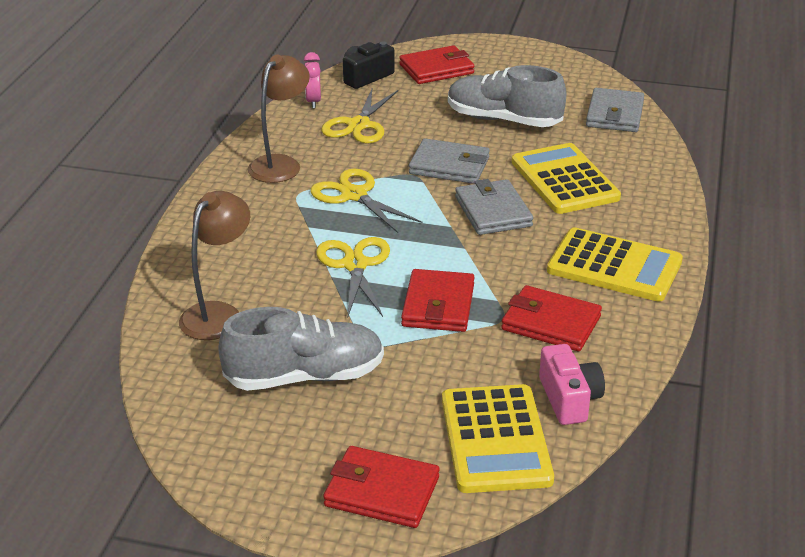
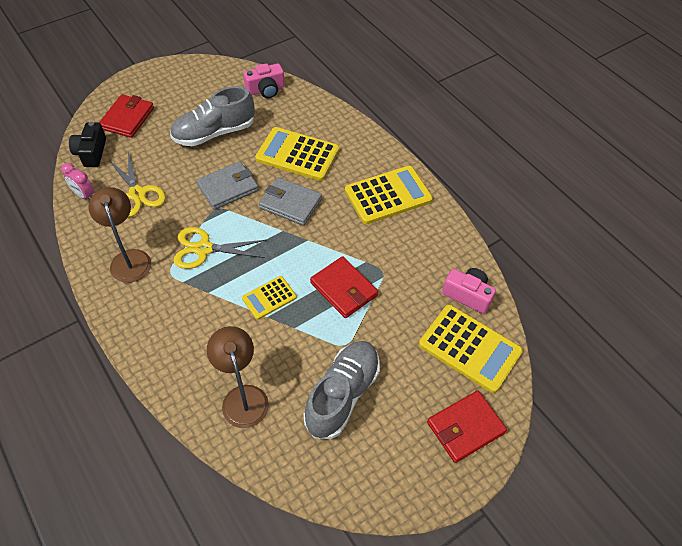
camera: 50 degrees left, 20 degrees up
yellow scissors [316,237,390,319] -> yellow calculator [242,276,297,320]
red wallet [501,285,602,351] -> none
grey wallet [586,88,644,132] -> pink camera [243,63,285,98]

